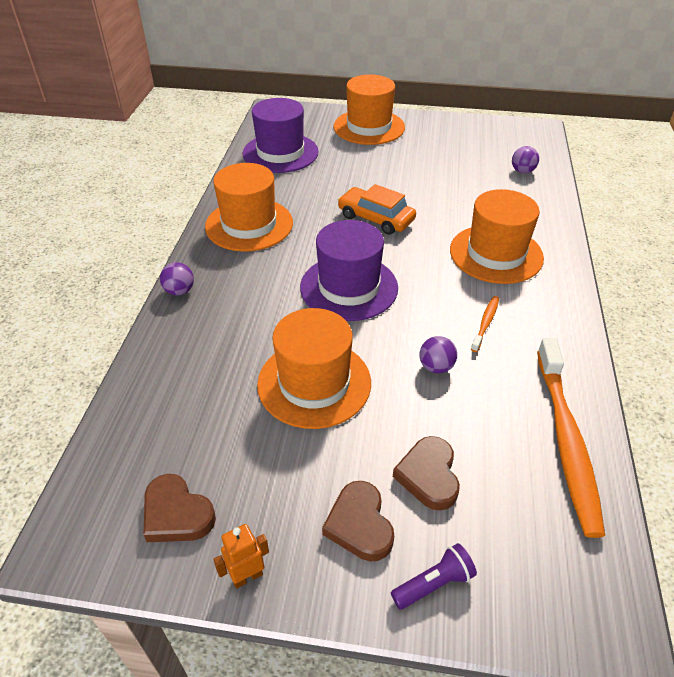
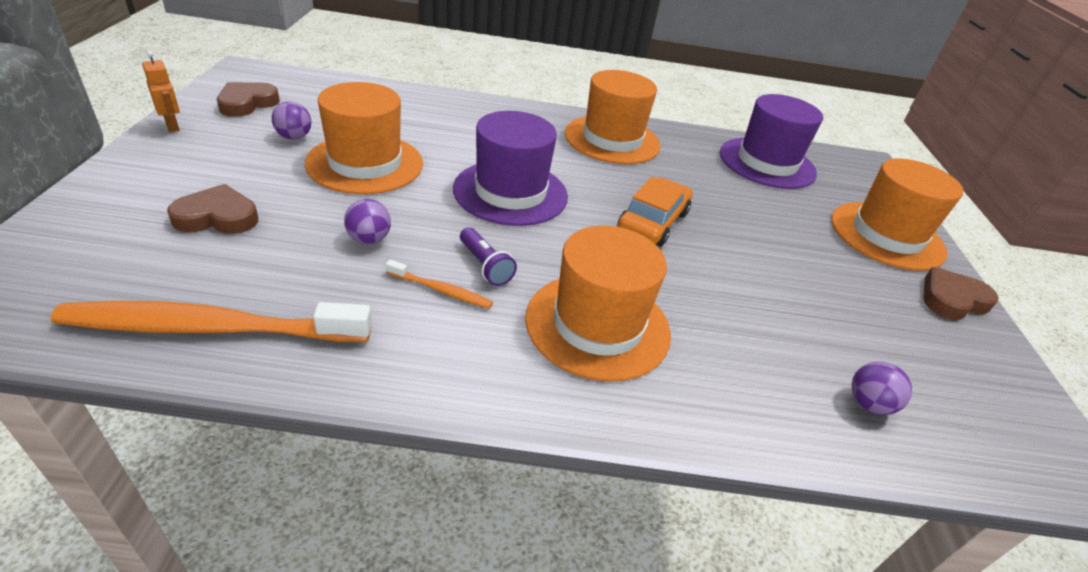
camera: 80 degrees right, 5 degrees down
purple ball [160,262,194,295] -> purple ball moved to [272,101,311,140]
brown heart [322,481,394,561] -> brown heart moved to [923,267,999,320]
purple flashlight [391,543,477,610] -> purple flashlight moved to [460,227,517,286]

